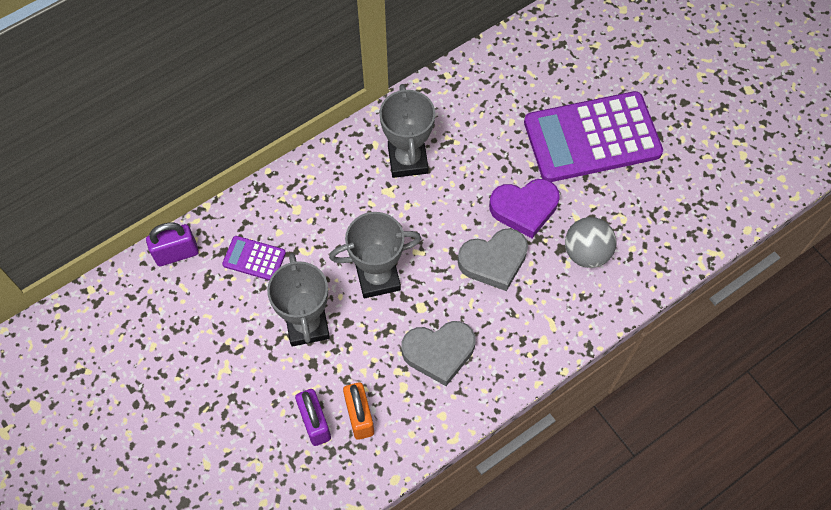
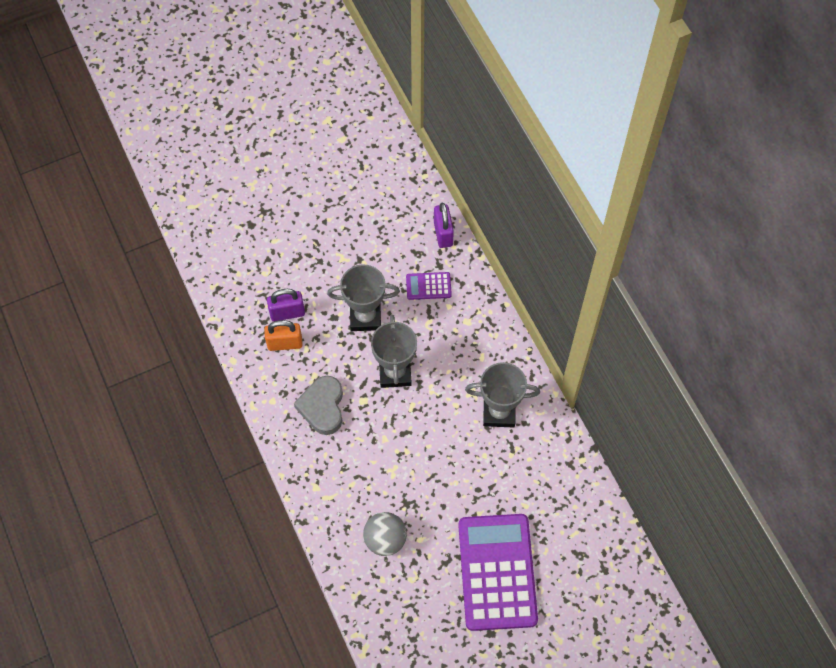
camera: 100 degrees right, 0 degrees up
purple calculator [222,236,286,280] -> purple calculator turned 120 degrees counterclockwise [406,272,452,300]
grey heart [458,228,528,291] -> none
purple heart [489,179,560,238] -> none

